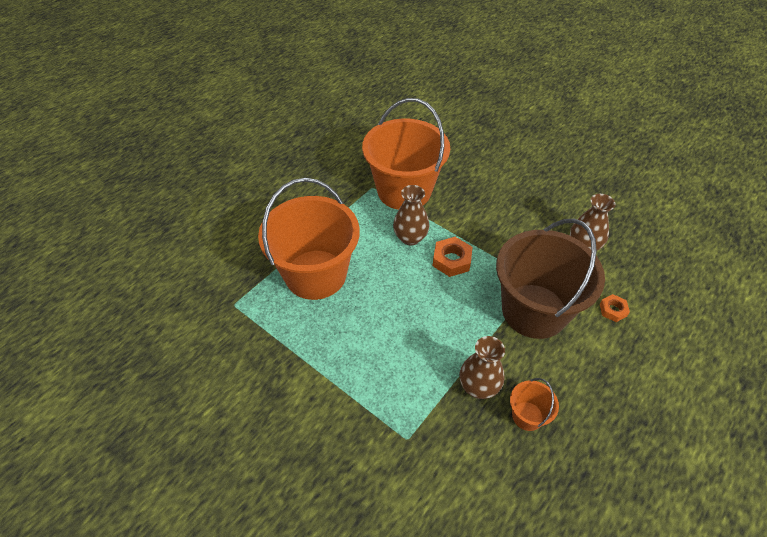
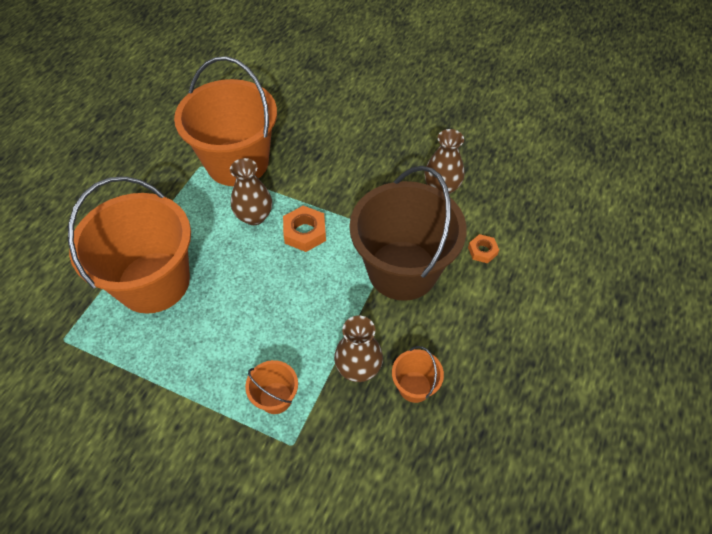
camera: 15 degrees left, 5 degrees up
none -> orange bucket [245,360,298,414]

